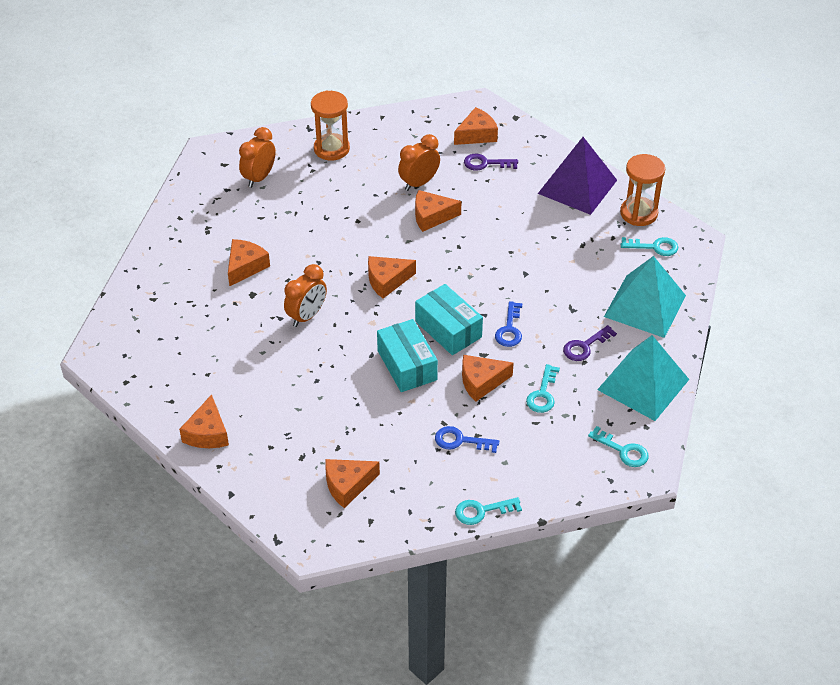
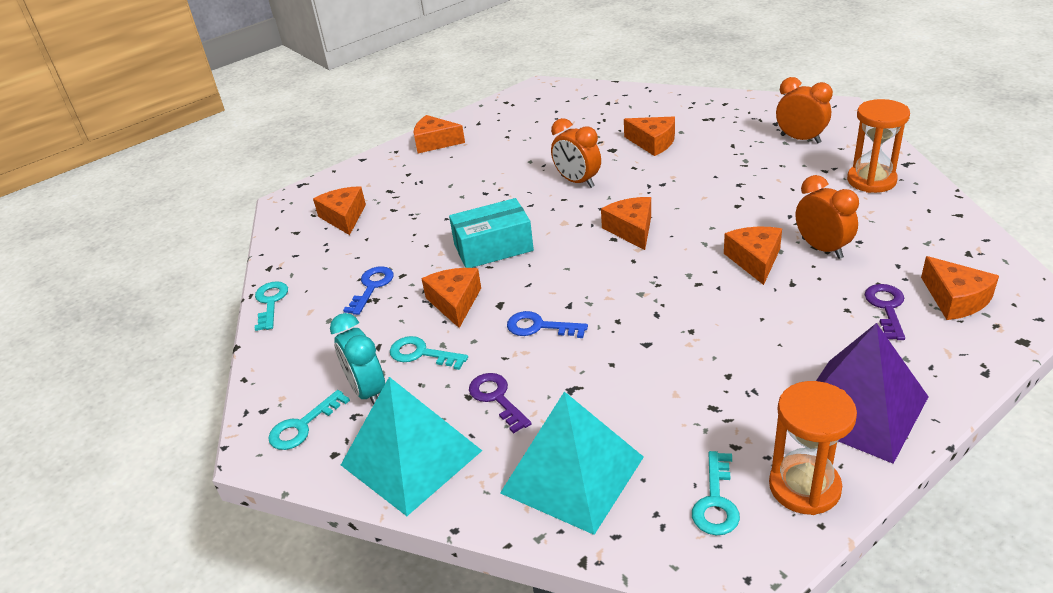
camera: 100 degrees right, 10 degrees down
turquoise box [415,284,483,355] -> none
none -> turquoise clock [330,313,385,405]

